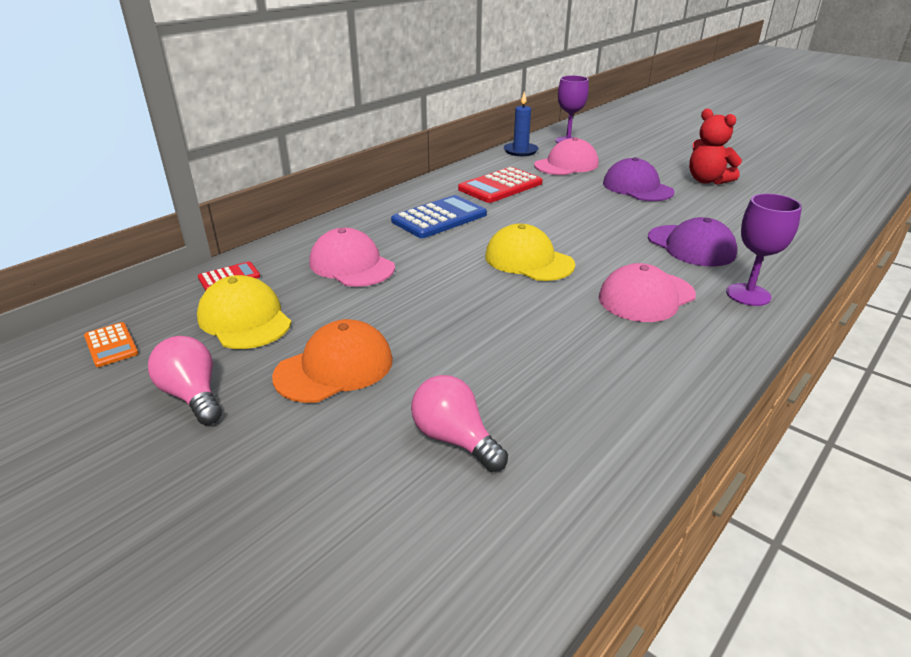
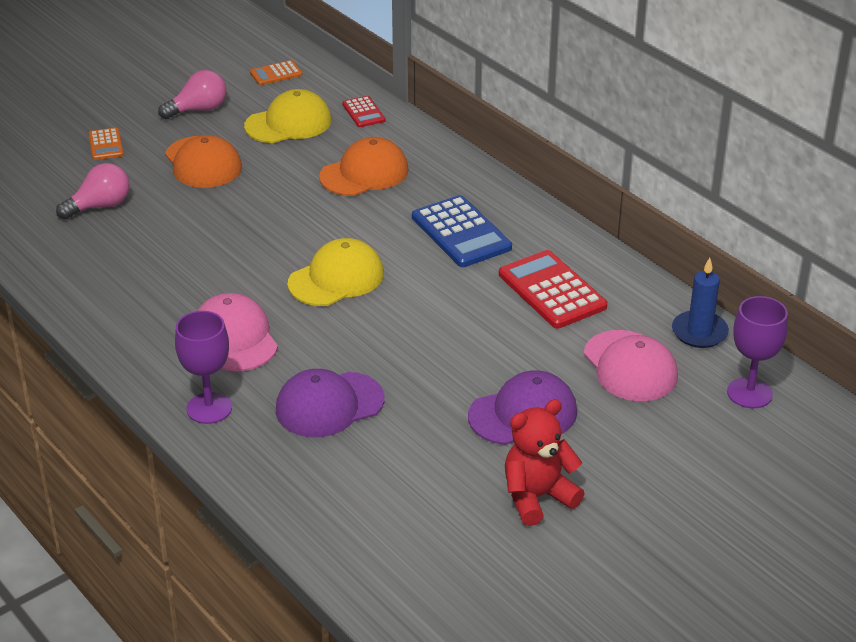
camera: 100 degrees right, 5 degrees up
pink cap [309,228,395,287] -> orange cap [319,137,409,196]
none -> orange calculator [89,128,124,160]

